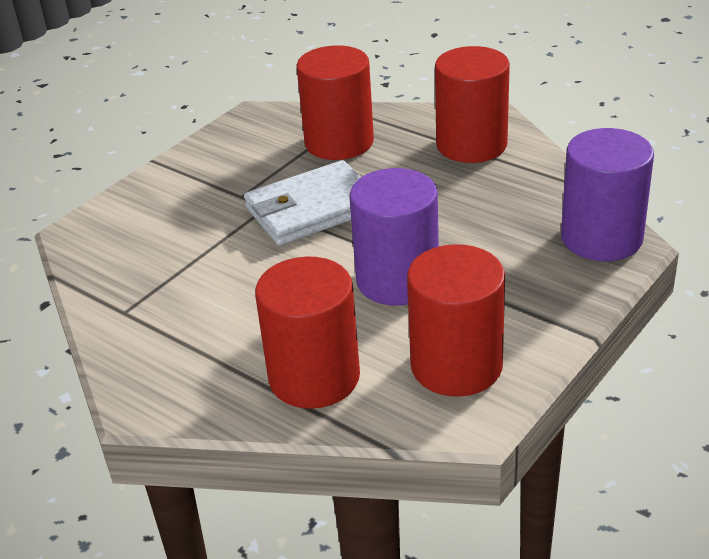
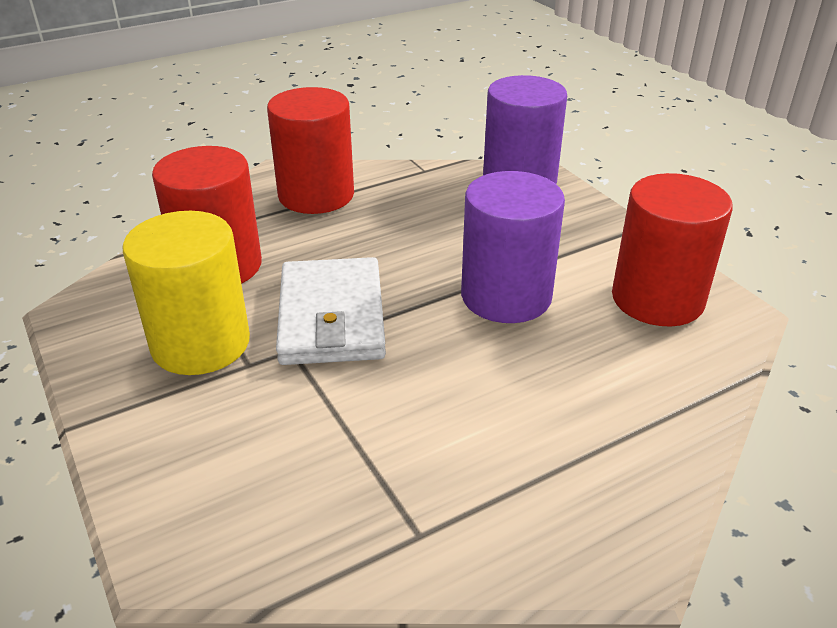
camera: 70 degrees left, 0 degrees up
red cylinder [255,257,360,409] -> none
none -> yellow cylinder [122,211,250,375]

